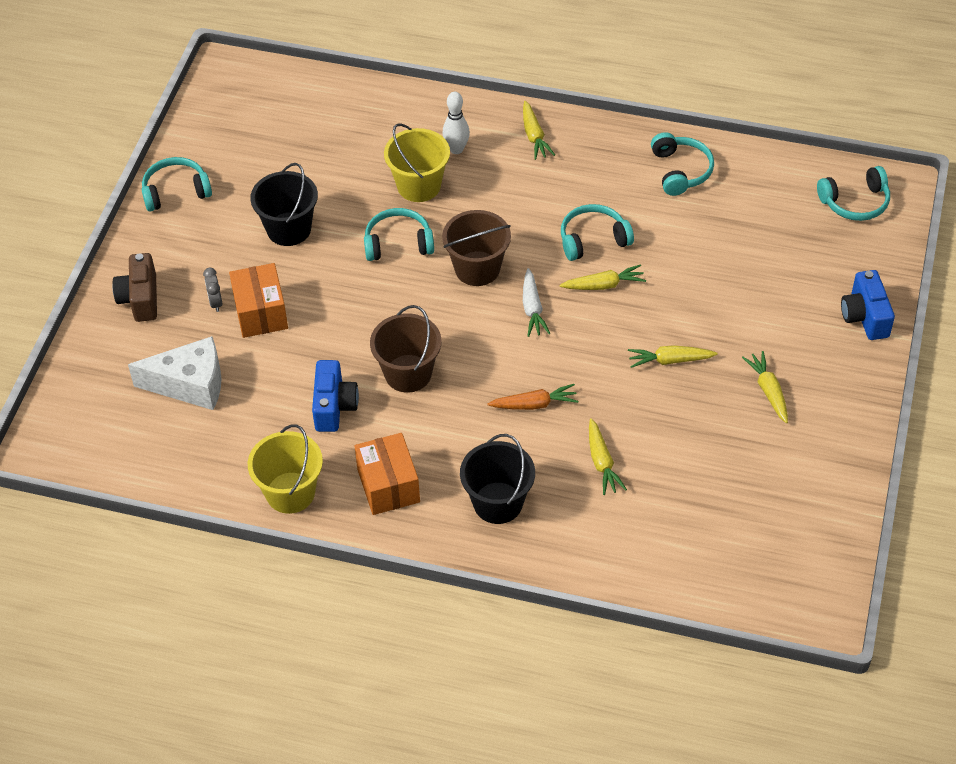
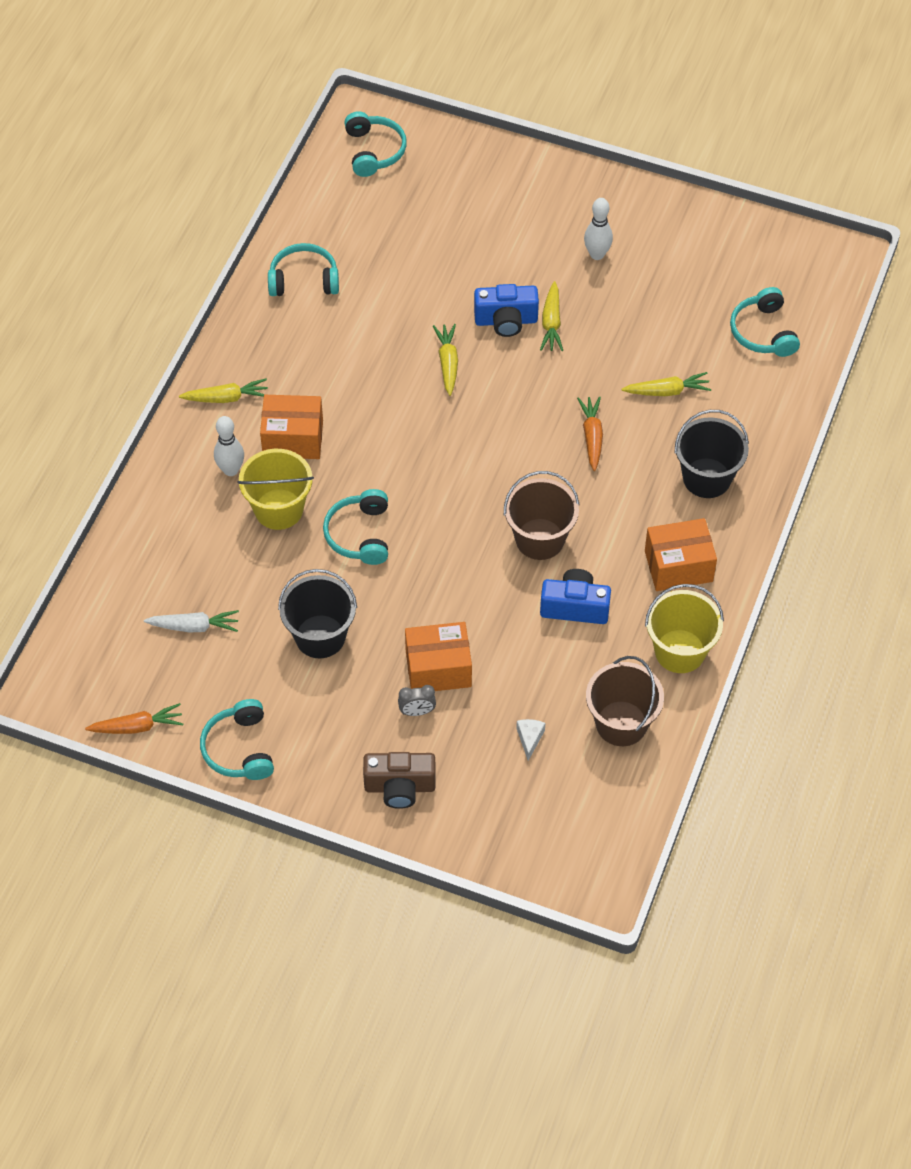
camera: 85 degrees left, 5 degrees up
white cheese [128,336,221,410] -> white cheese [516,719,545,761], size x0.41
brown bucket [442,210,511,286] -> brown bucket moved to [586,656,664,746]
white carrot [523,268,551,337] -> white carrot moved to [144,610,239,632]
turquoise headphones [561,204,634,261] -> turquoise headphones moved to [730,287,800,357]
yellow carrot [742,351,788,423] -> white bowling pin [584,198,613,260]
blue camera [841,270,895,340] -> blue camera moved to [474,284,539,337]
none -> orange carrot [85,703,184,734]
none -> orange box [260,395,323,459]

